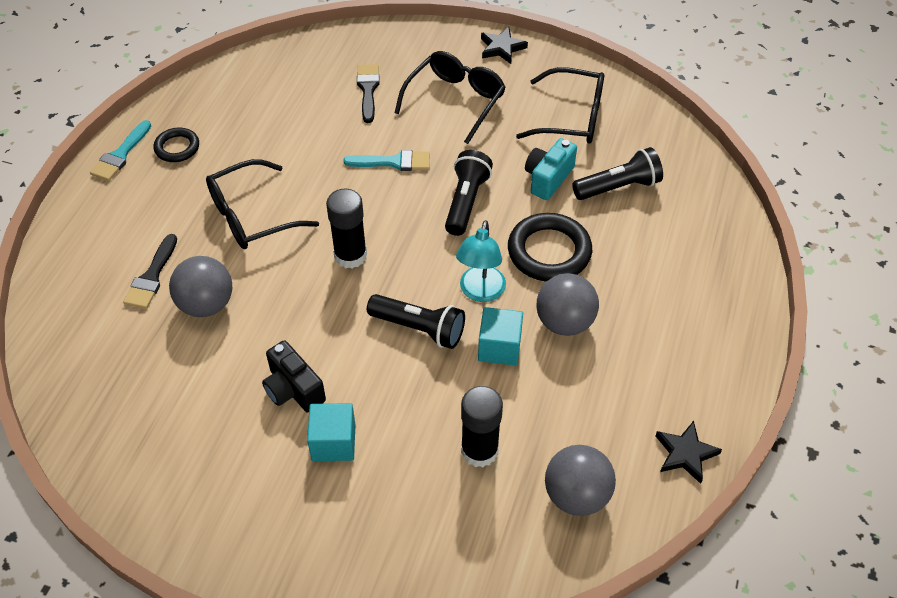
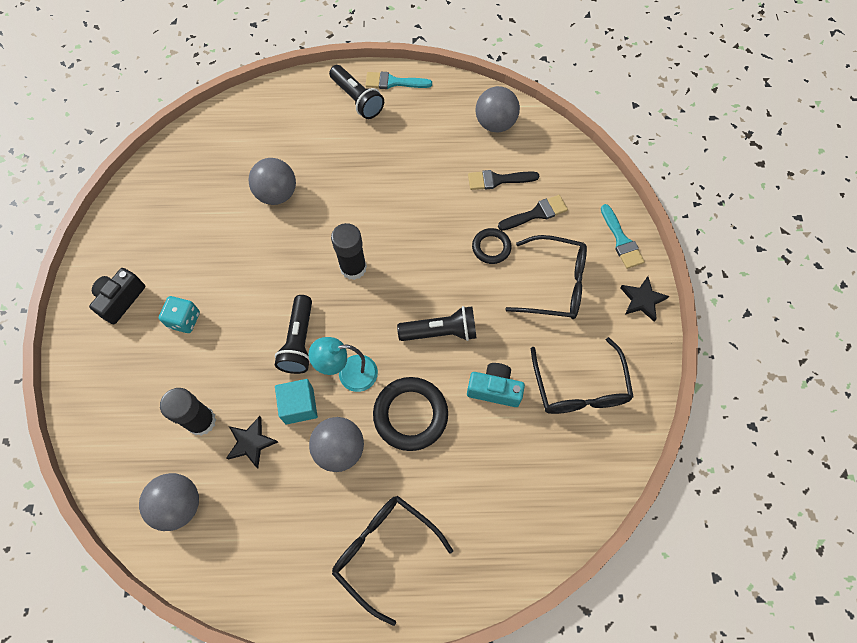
camera: 70 degrees right, 15 degrees up
black brush [123,234,177,309] -> black brush moved to [468,170,539,190]
black ring [154,128,199,162] -> black ring moved to [472,228,511,264]
black glasses [206,159,319,249] -> black glasses moved to [332,496,453,626]
black camera [262,340,326,413] -> black camera moved to [89,268,145,324]
turquoise cube [307,403,355,461] -> turquoise dice [159,296,200,333]
turquoise brush [344,150,430,171] -> turquoise brush moved to [601,204,645,269]
black flashlight [572,147,663,200] -> black flashlight moved to [329,65,384,119]
black star [656,421,722,484] -> black star moved to [226,416,278,468]
none -> grey ball [475,86,520,133]

